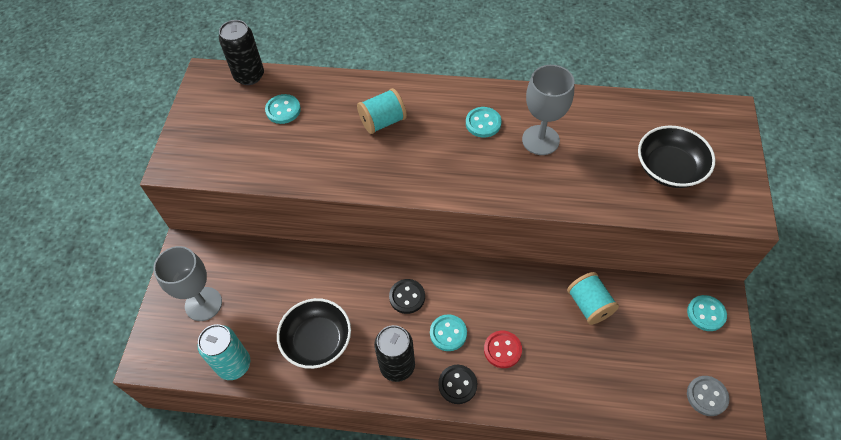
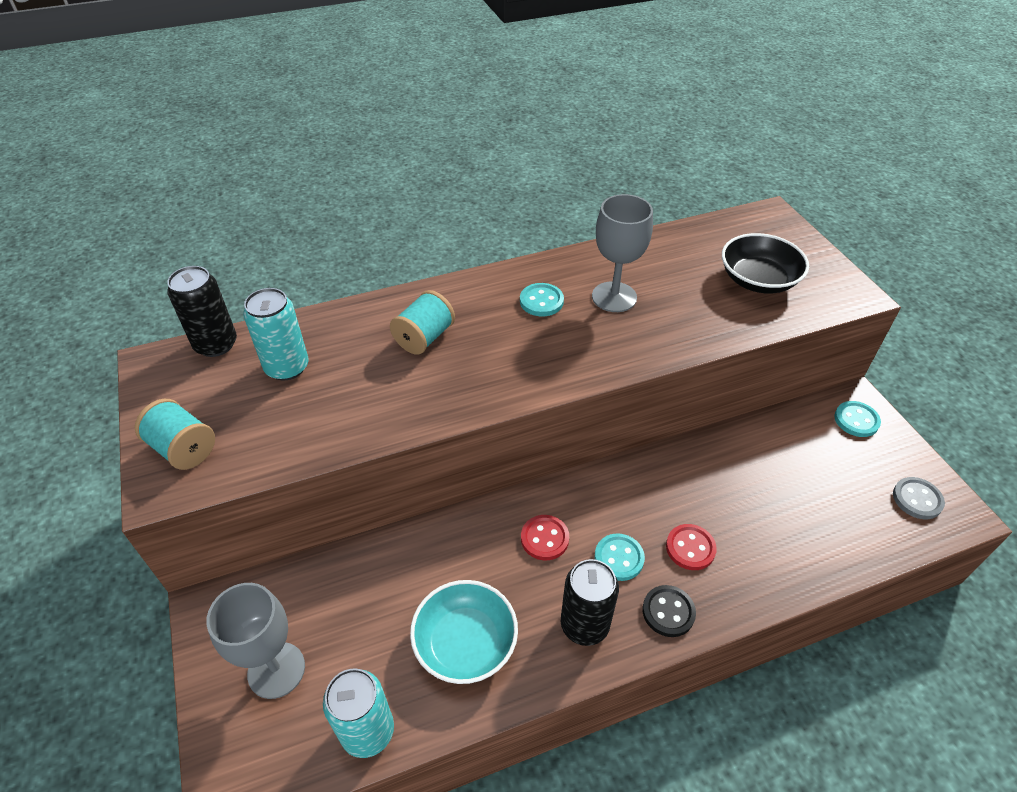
camera: 30 degrees left, 10 degrees down
turquoise button [265,94,301,124] -> turquoise can [243,288,309,381]
black bowl [277,298,351,369] -> turquoise bowl [410,580,518,684]
black button [389,279,425,314] -> red button [521,515,569,560]
turquoise spool [567,272,619,325] -> turquoise spool moved to [135,399,215,470]

